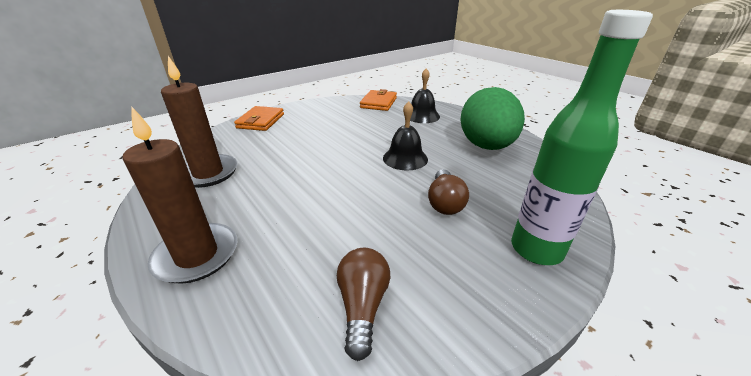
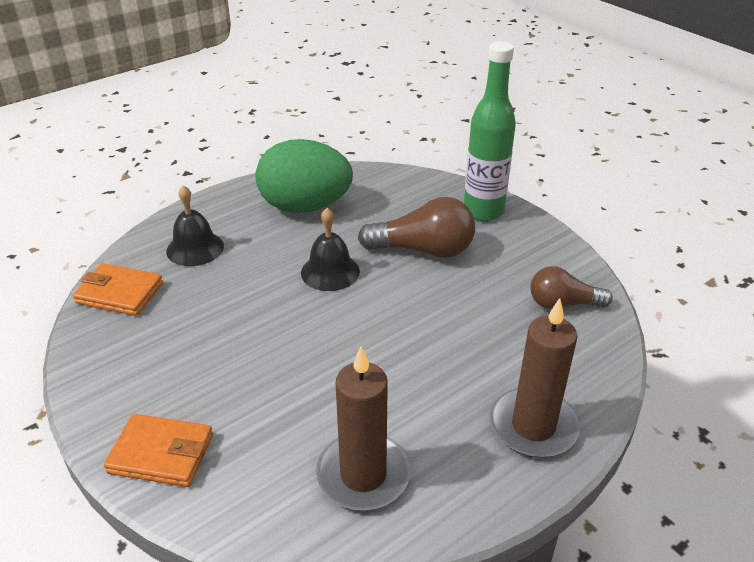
camera: 90 degrees left, 5 degrees up
brown light bulb [428,169,469,215] -> brown light bulb [358,197,475,258], size x1.53

